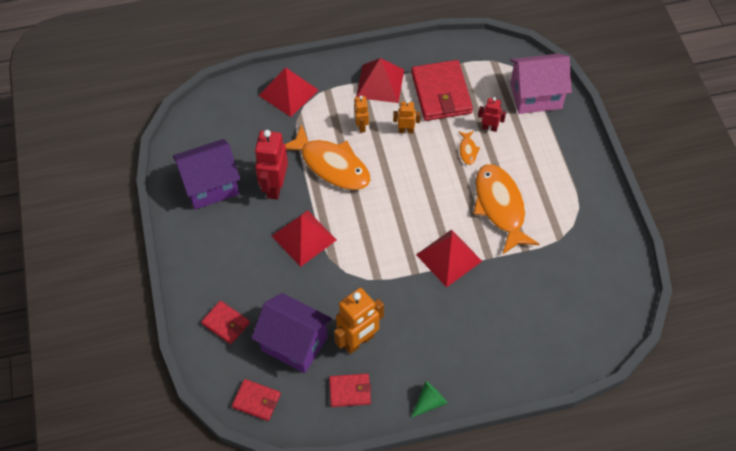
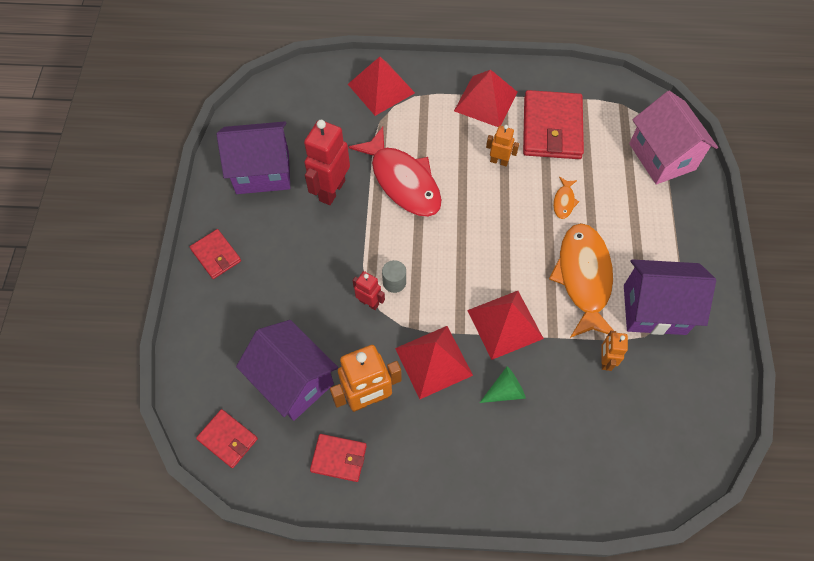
camera: 15 degrees right, 5 degrees up
red wallet [201,301,250,344] -> red wallet moved to [190,229,241,279]
red pyramid [272,210,336,267] -> red pyramid moved to [395,326,473,399]
orange fish [285,124,371,190] -> red fish [349,127,442,217]
orange robot [354,96,369,133] -> orange robot moved to [601,331,628,371]
green cone [411,381,447,418] -> green cone moved to [480,366,526,403]
red robot [478,97,506,132] -> red robot moved to [352,271,385,310]
pink house [510,53,572,114] -> pink house turned 60 degrees clockwise [629,91,718,184]
none -> grey cylinder [382,260,406,293]
none -> purple house [624,259,716,335]

